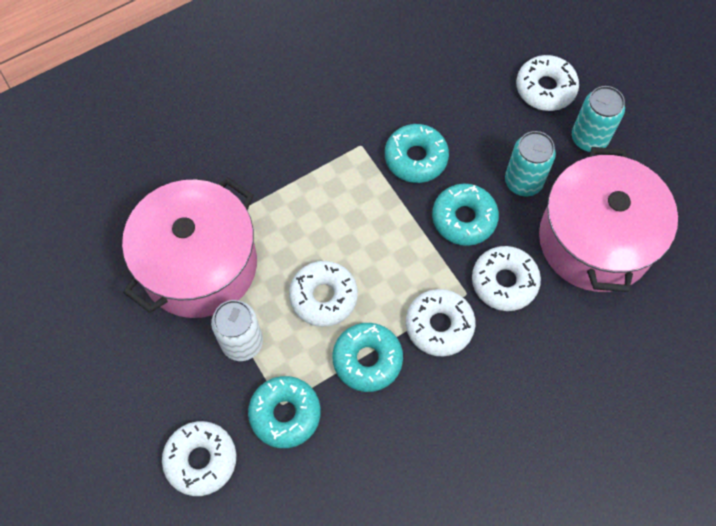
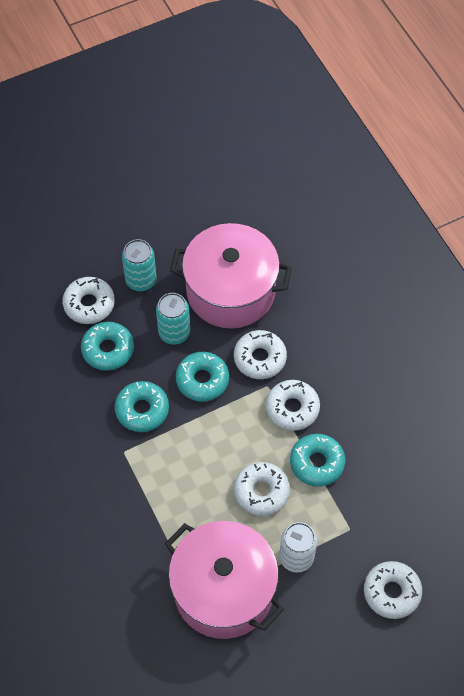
camera: 85 degrees left, 5 degrees down
turquoise donut [248,376,321,448] -> turquoise donut moved to [81,322,134,371]

